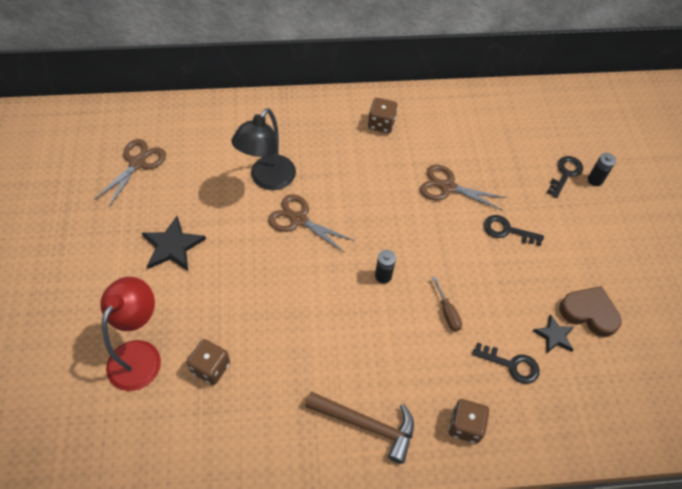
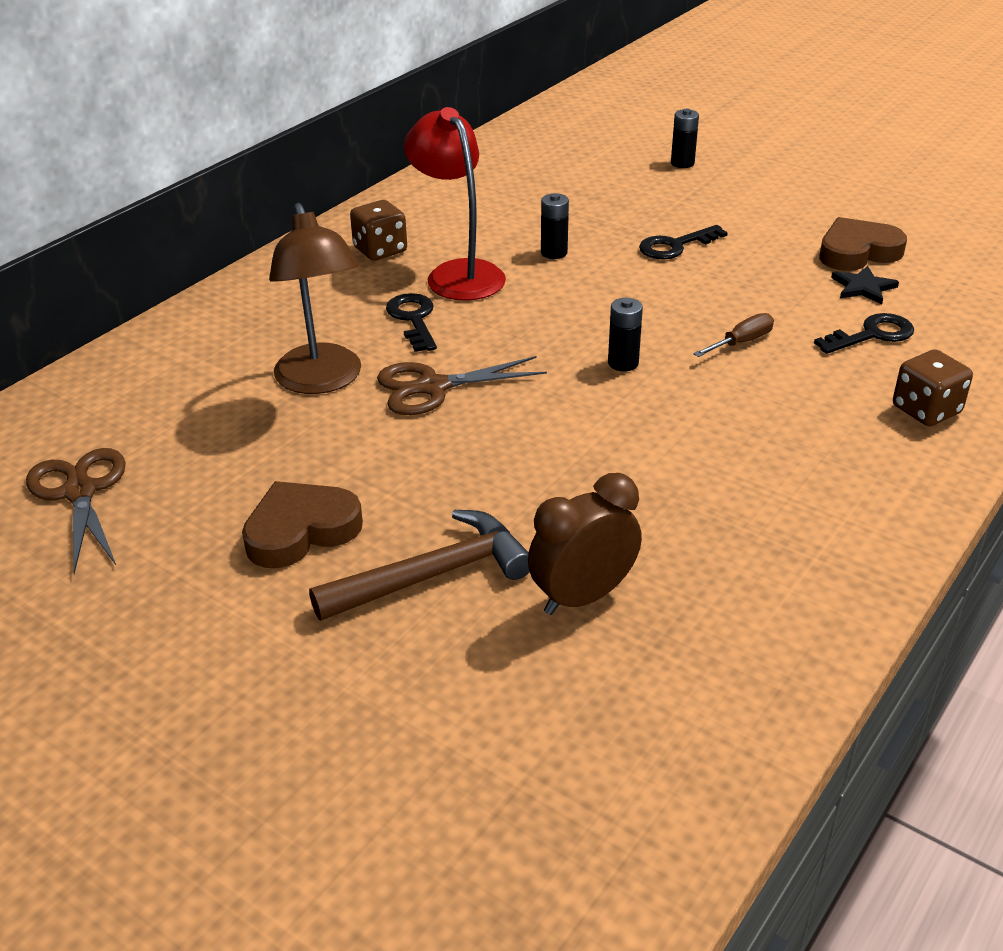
camera: 45 degrees left, 20 degrees down
red lamp [100,277,161,391] -> red lamp moved to [404,107,506,301]
black star [142,216,206,270] -> brown heart [242,481,363,568]
brown dice [187,339,230,385] -> brown clock [528,473,642,615]
black lamp [231,108,296,190] -> brown lamp [269,203,361,394]
brown hammer [305,392,414,464] -> brown hammer moved to [309,510,530,621]
brown scissors [420,165,506,211] -> black battery [541,193,569,259]
brown screwdriver [432,276,462,331] -> brown screwdriver turned 60 degrees counterclockwise [694,313,774,357]
black key [547,156,583,198] -> black key moved to [386,293,437,352]

